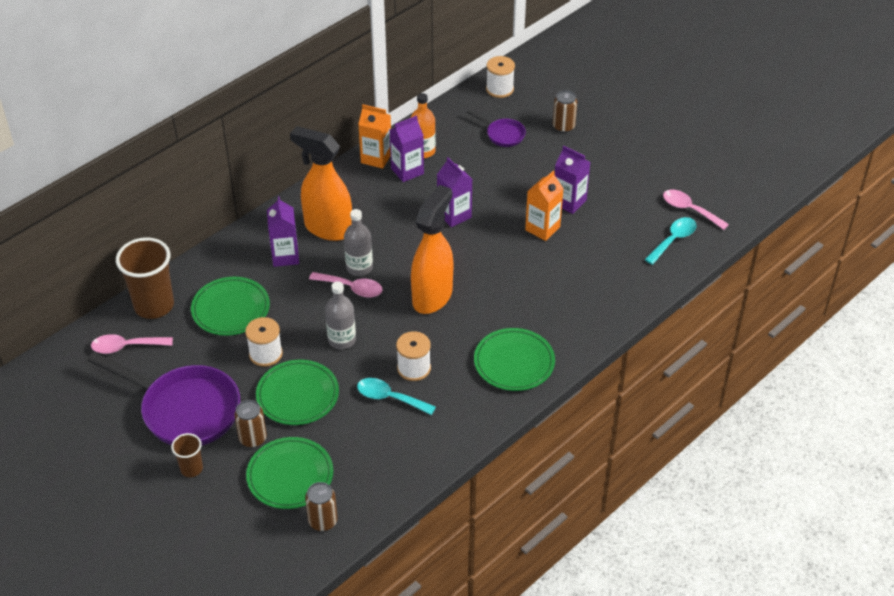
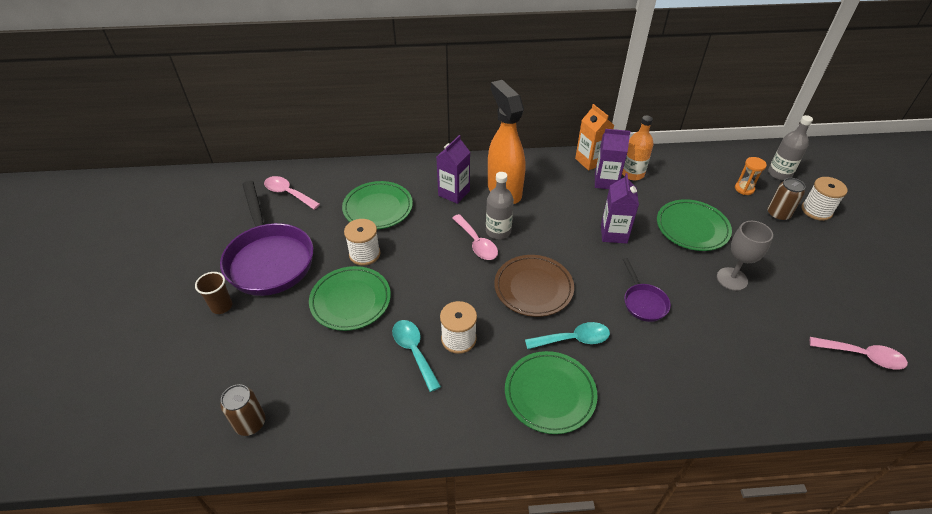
camera: 40 degrees right, 0 degrees up
brown cup [116,237,174,319] -> none
brown can [234,400,267,448] -> none
green plate [246,437,333,509] -> green plate moved to [657,199,732,251]
grey bottle [325,281,356,349] -> grey bottle moved to [768,115,813,180]
orange spray bottle [411,185,453,314] -> brown plate [494,255,574,317]
purple pan [467,109,526,147] -> purple pan moved to [623,258,671,322]
white spool [486,56,515,98] -> white spool moved to [802,177,848,221]
orange carton [525,170,564,241] -> none
purple carton [555,146,590,214] -> grey goblet [717,221,773,291]
turquoise spoon [644,217,696,265] -> turquoise spoon moved to [525,322,610,349]
pink spoon [663,190,729,230] -> pink spoon turned 120 degrees clockwise [810,337,908,370]
none -> orange hourglass [735,157,767,195]

